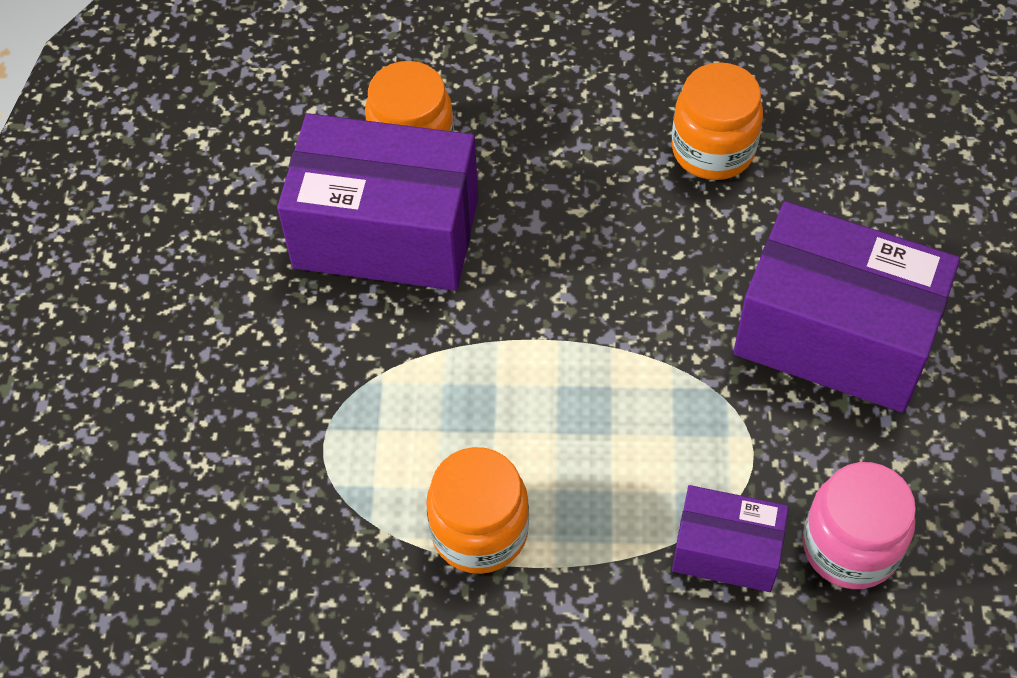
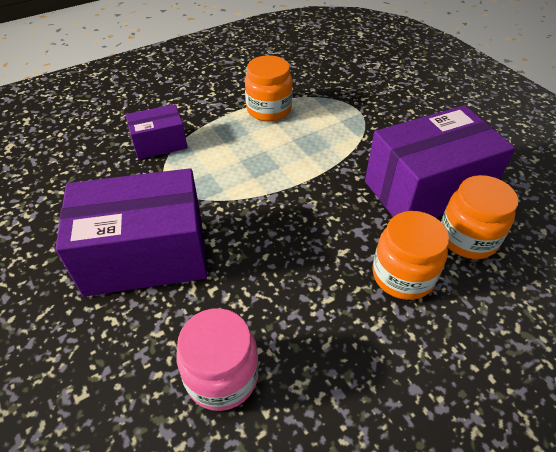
camera: 145 degrees right, 10 degrees down
orange jar [671,62,763,180] -> orange jar moved to [372,211,449,300]
pink jar [802,462,916,589] -> pink jar moved to [176,308,259,411]

